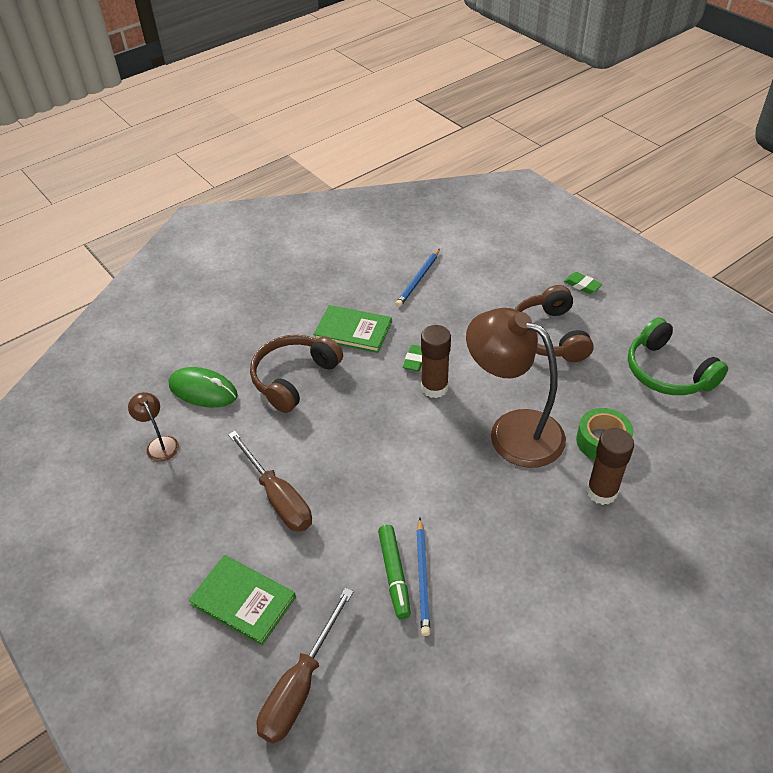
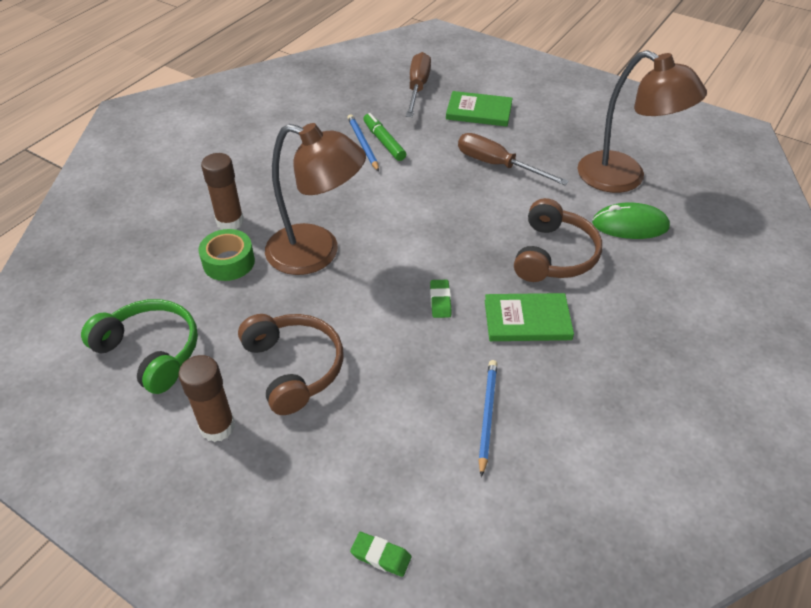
camera: 160 degrees right, 0 degrees up
brown lamp [128,392,179,462] -> brown lamp [577,50,707,193], size x2.30
brown glue stick [421,325,451,398] -> brown glue stick moved to [178,355,235,442]
green eraser [564,272,602,294] -> green eraser moved to [350,532,411,577]

